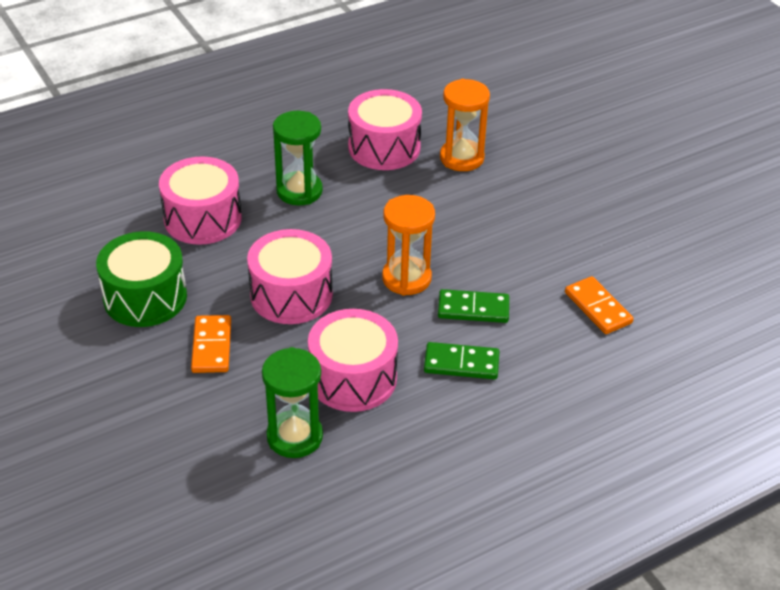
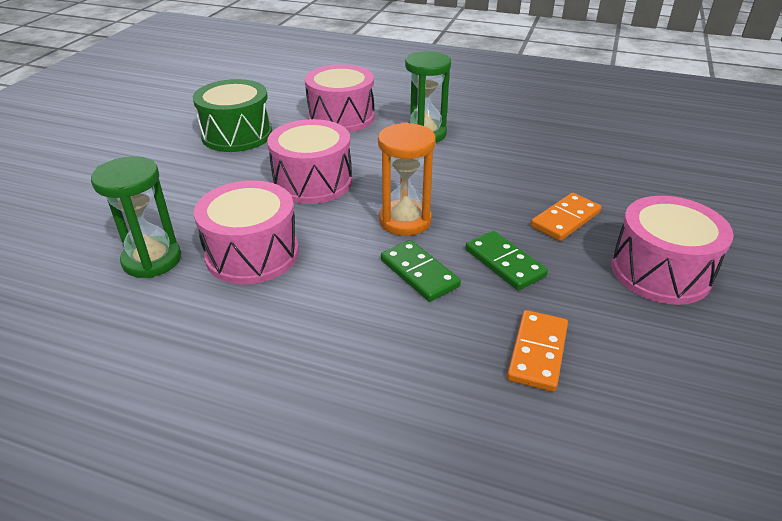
camera: 50 degrees right, 5 degrees down
orange domino [191,315,231,373] -> orange domino moved to [531,193,601,241]
pink drum [348,89,422,170] -> pink drum moved to [611,196,734,305]
green domino [424,342,500,379] -> green domino moved to [465,231,548,291]
orange hourglass [440,79,490,171] -> none

